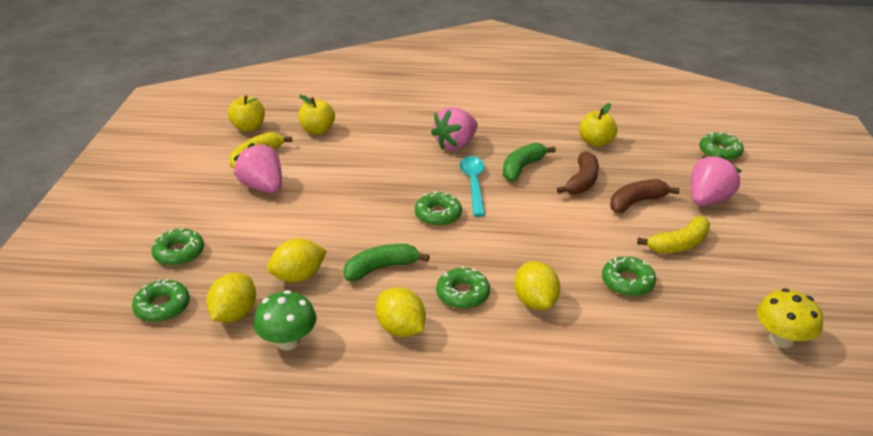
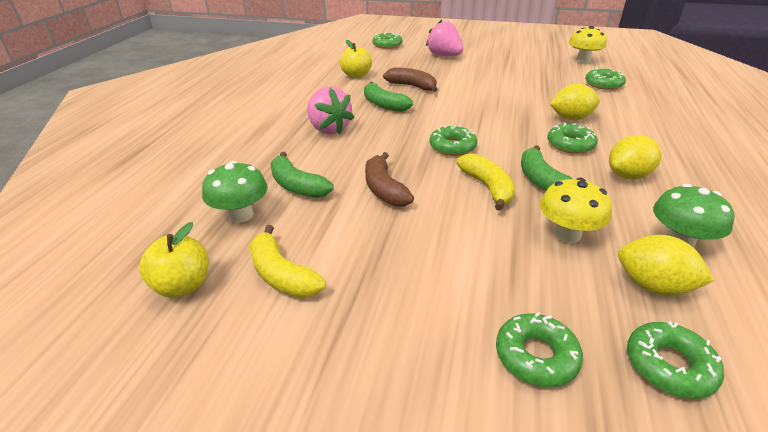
camera: 80 degrees left, 0 degrees up
pink strawberry [234,143,282,193] -> none
yellow lemon [267,239,327,282] -> yellow mushroom [540,178,612,243]
yellow apple [298,95,335,135] -> green mushroom [202,161,268,223]
turquoise spoon [460,156,485,217] -> none
green donut [602,256,656,296] -> green donut moved to [585,68,626,90]
brown banana [610,179,680,213] -> brown banana moved to [365,152,414,207]
yellow banana [637,216,710,254] -> yellow banana moved to [457,153,515,211]
none -> green banana [270,152,334,198]

